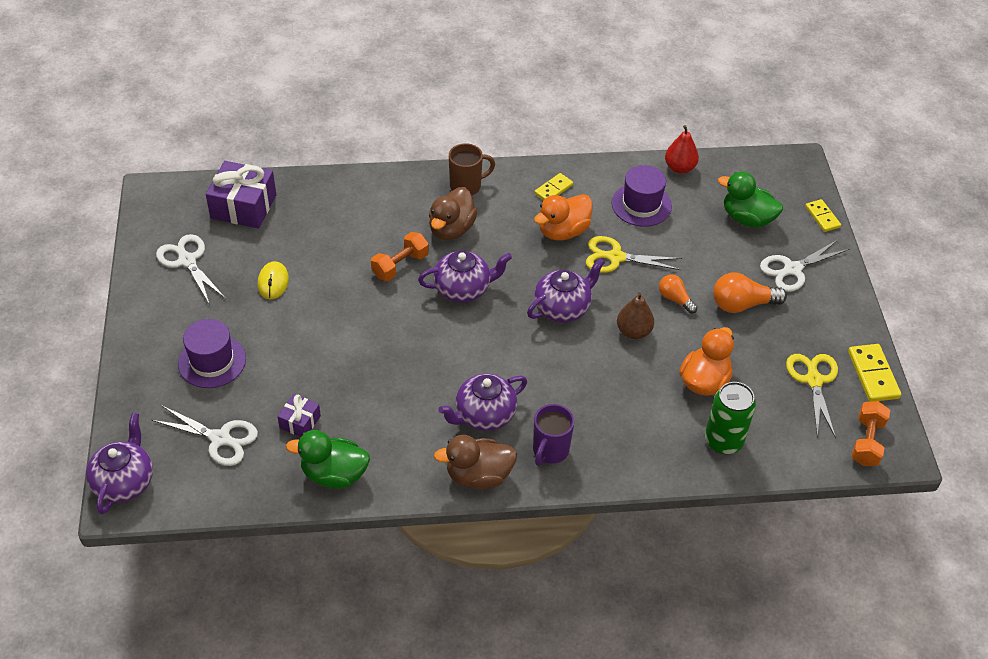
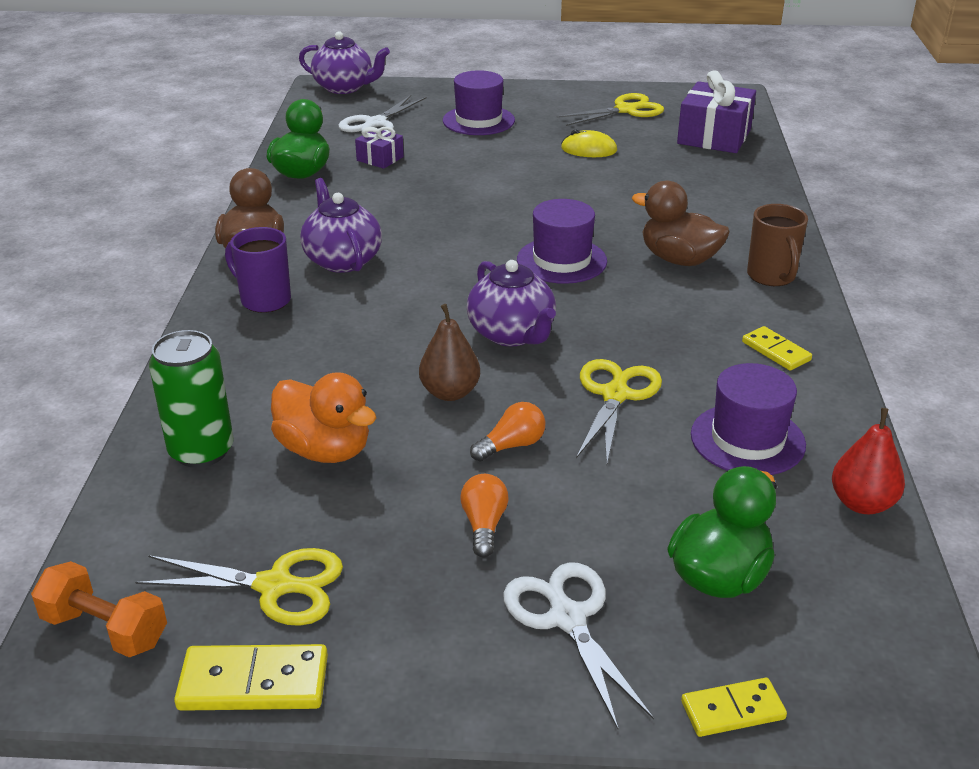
camera: 100 degrees right, 15 degrees down
white scissors [156,234,226,305] -> yellow scissors [556,93,664,126]
orange dumbbell [371,232,429,281] -> none
purple teapot [418,251,512,303] -> purple hat [517,199,607,284]
orange duck [534,194,593,241] -> none
orange light bulb [713,272,787,313] -> orange light bulb [460,474,509,558], size x0.62

